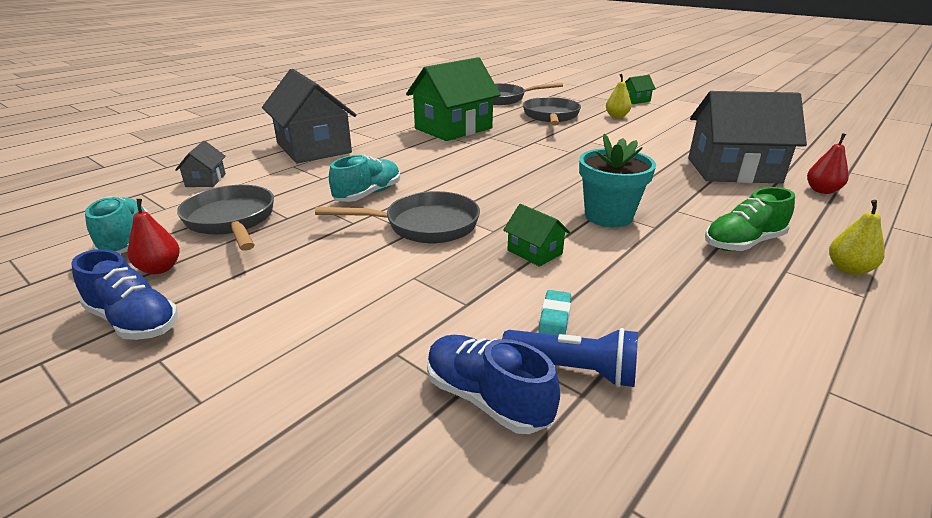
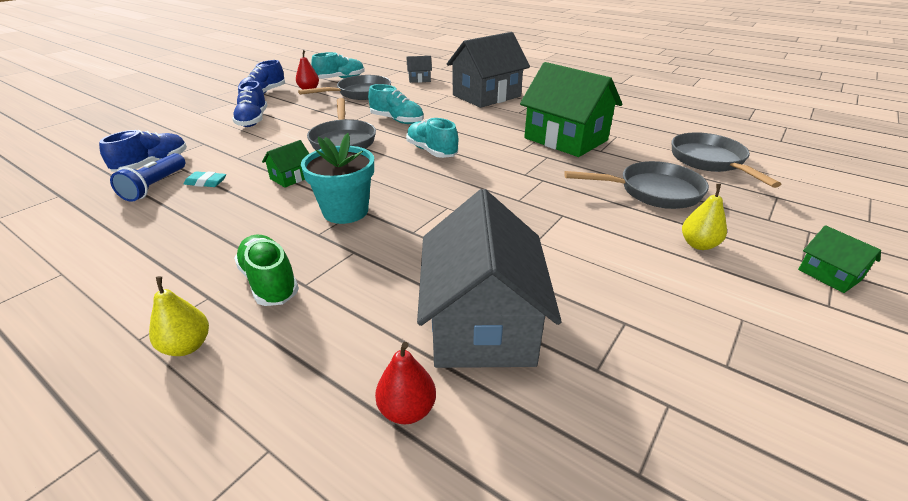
camera: 85 degrees right, 5 degrees up
none -> blue shoe [232,81,267,127]
none -> turquoise shoe [406,118,458,158]

